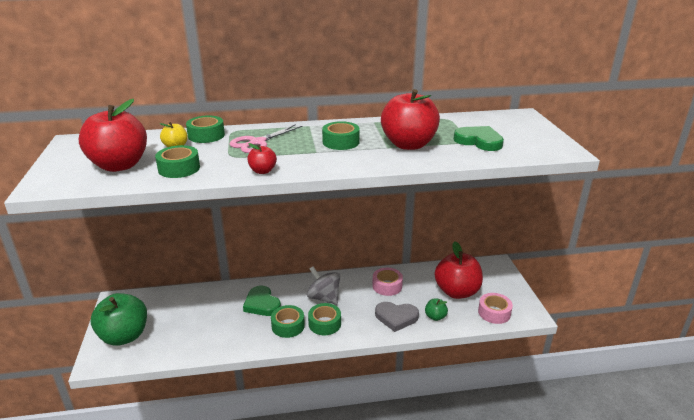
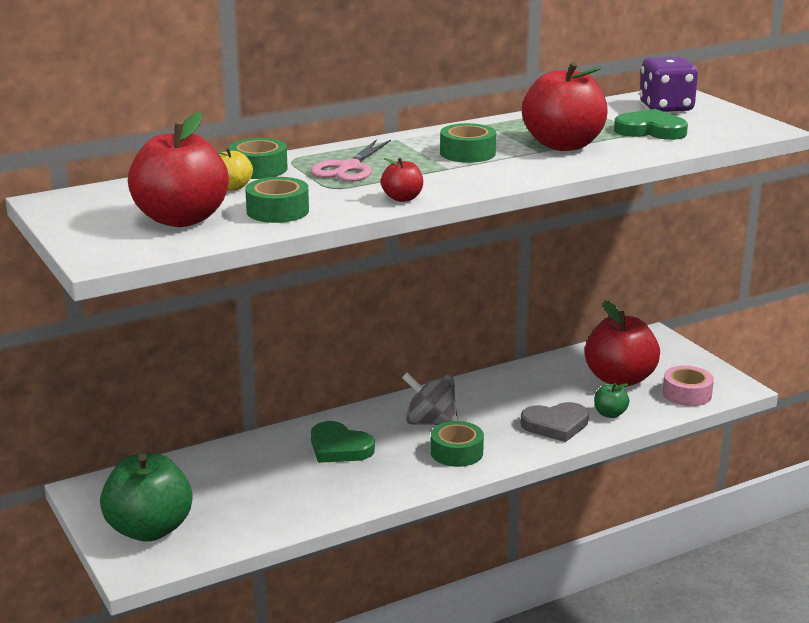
camera: 20 degrees left, 5 degrees down
green tape [271,305,305,338] -> none
pink tape [372,268,403,296] -> none
none -> purple dice [639,57,698,112]

